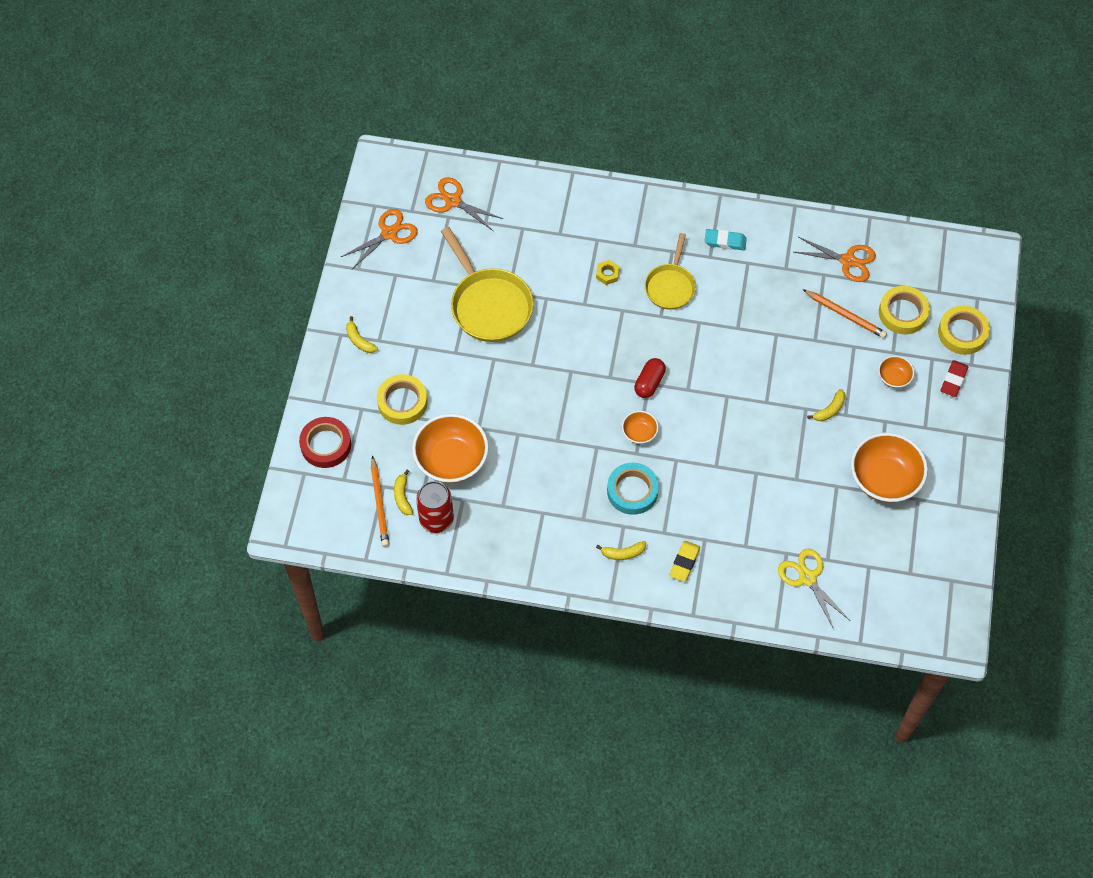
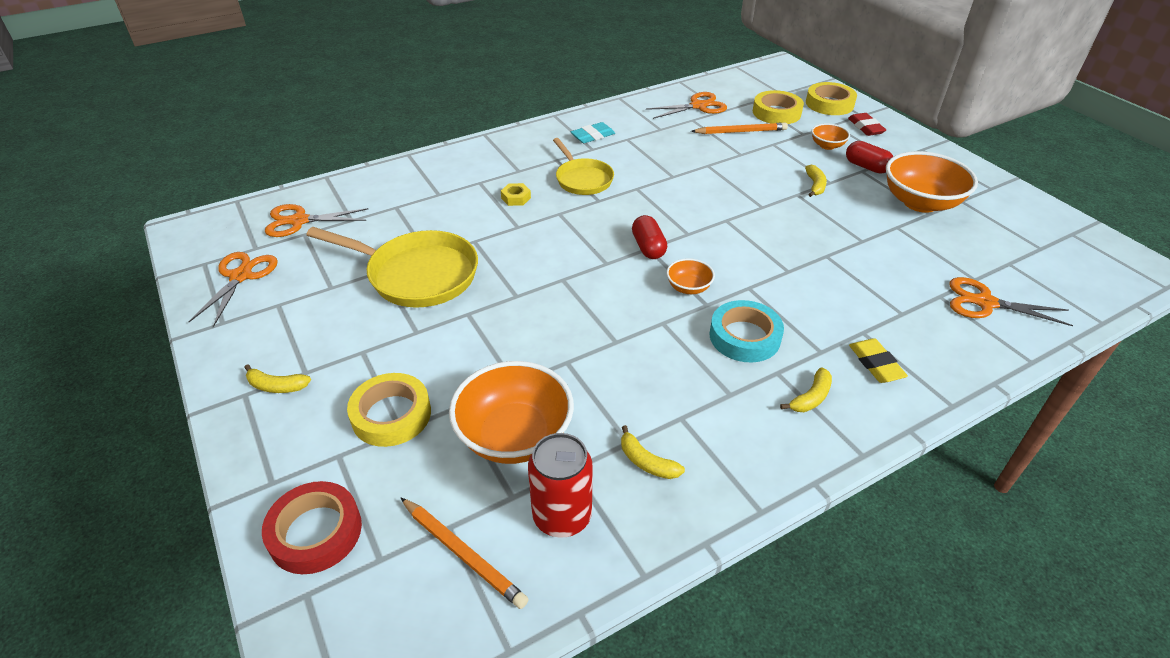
camera: 40 degrees left, 20 degrees down
yellow banana [394,470,413,515] -> yellow banana moved to [621,425,685,479]
yellow scissors [778,549,850,629] -> orange scissors [950,277,1073,326]
none -> red capsule [846,141,893,174]

